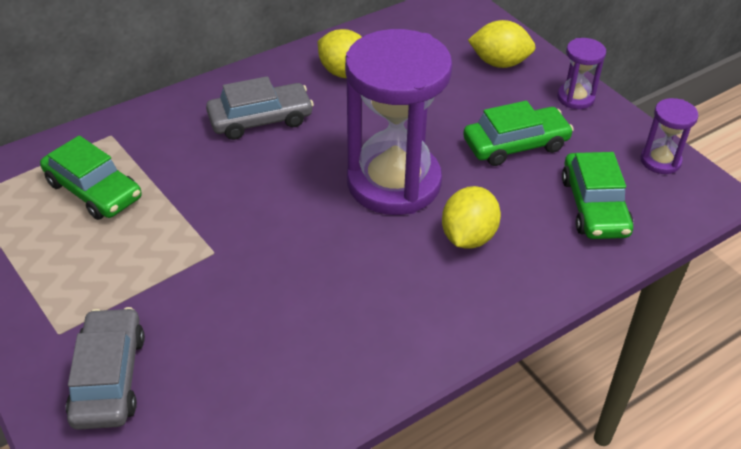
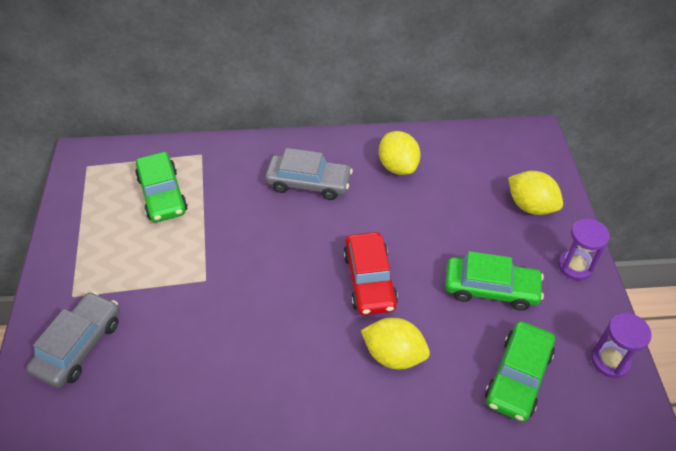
camera: 30 degrees right, 5 degrees up
purple hourglass [345,29,452,215] -> red car [343,232,398,315]
yellow lemon [442,186,501,249] -> yellow lemon turned 60 degrees clockwise [361,318,430,369]

